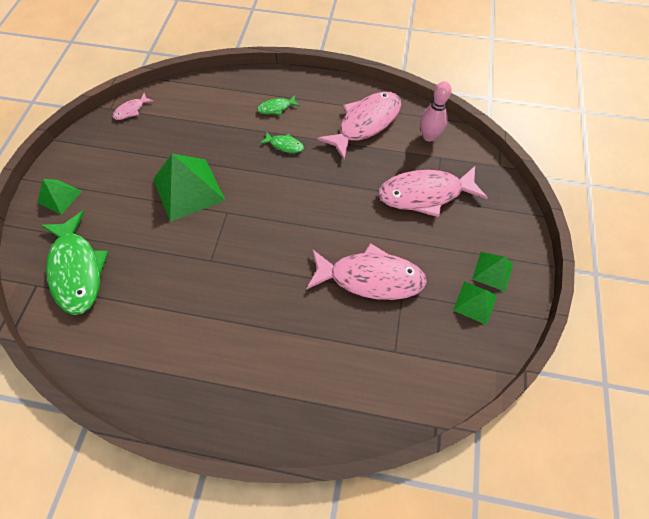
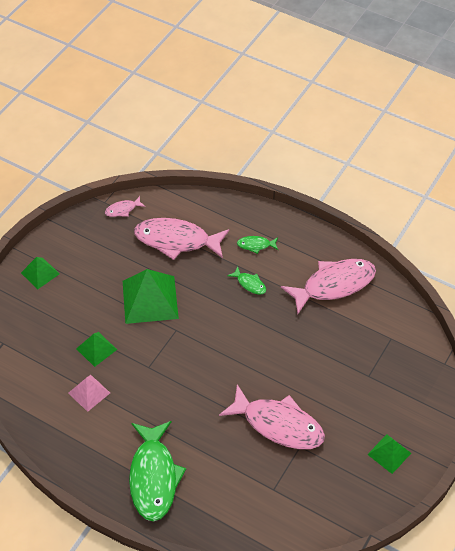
camera: 20 degrees right, 10 degrees down
green fish [41,211,108,315] -> green fish moved to [129,421,186,521]
pink fish [378,166,488,217] -> pink fish moved to [134,218,229,260]
pink bowling pin [420,81,452,141] -> none
green pyramid [453,282,497,325] -> green pyramid moved to [76,332,117,367]
none -> pink pyramid [68,375,110,412]

